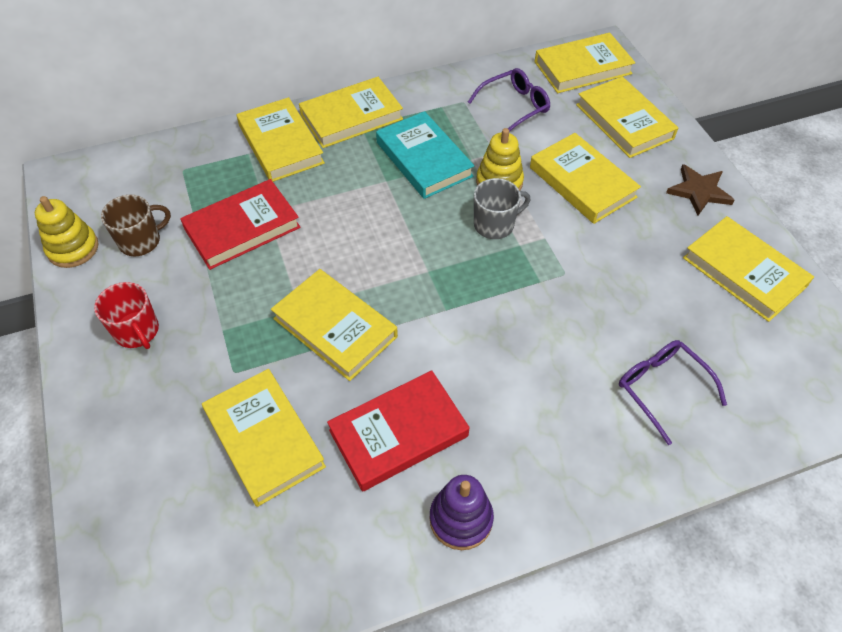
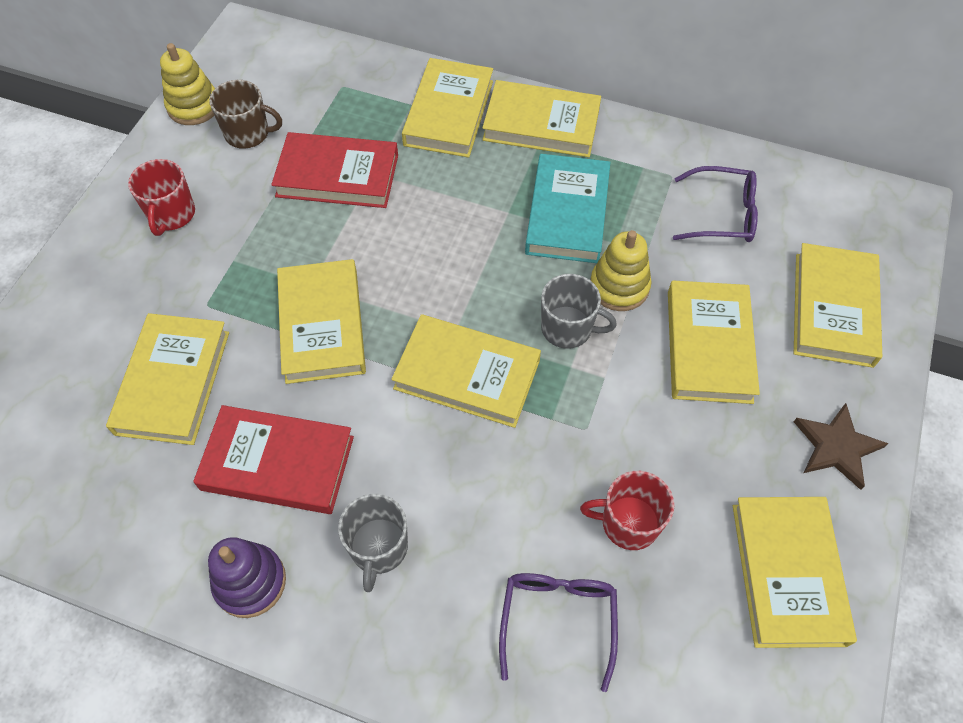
camera: 40 degrees right, 5 degrees up
yellow book [535,33,635,93] -> yellow book moved to [391,314,541,428]
none -> grey mug [338,494,408,592]
none -> red mug [580,471,674,550]

